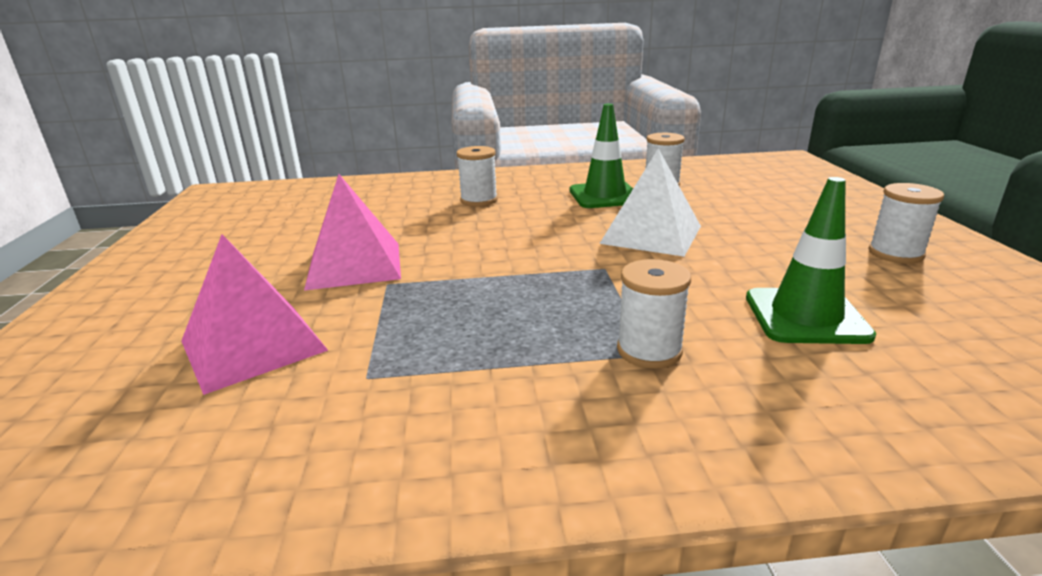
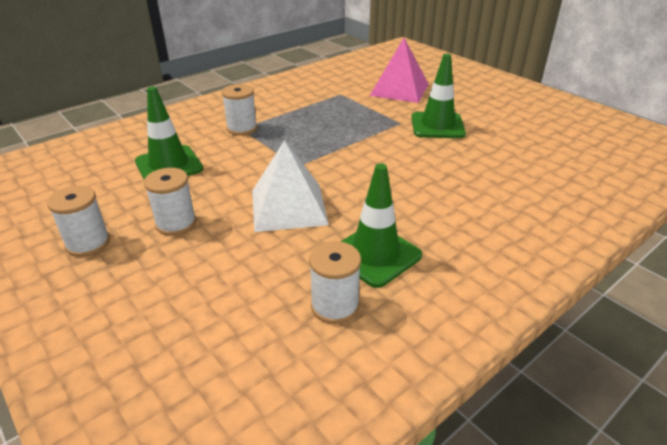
camera: 145 degrees right, 10 degrees up
pink pyramid [304,174,401,291] -> green traffic cone [411,54,466,138]
white spool [457,146,498,207] -> white spool moved to [144,168,196,236]

